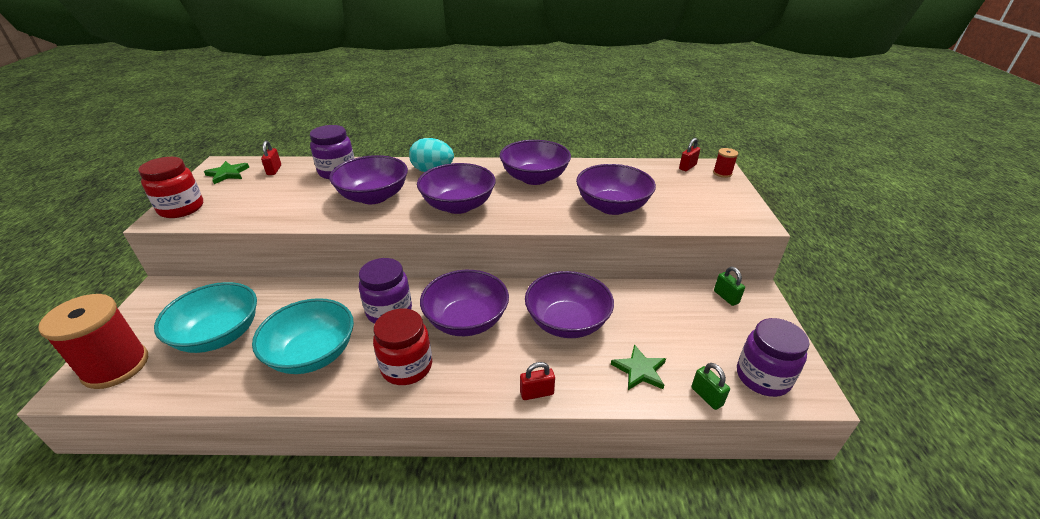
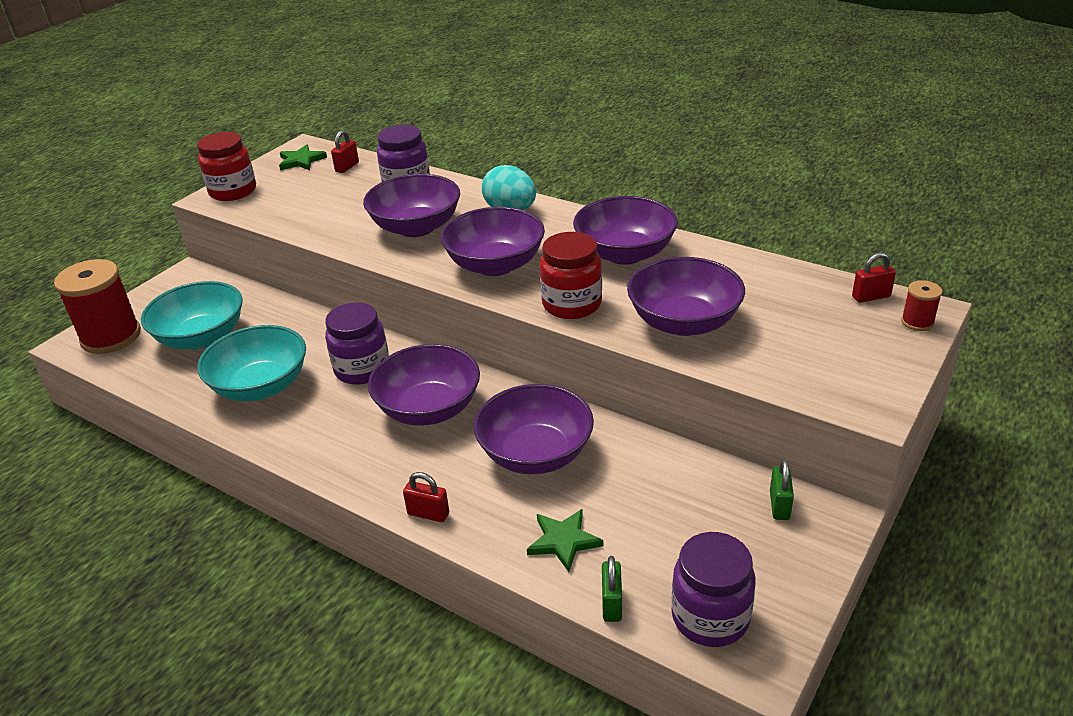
camera: 35 degrees right, 0 degrees up
red jar [373,308,432,385] -> red jar moved to [540,232,602,319]

